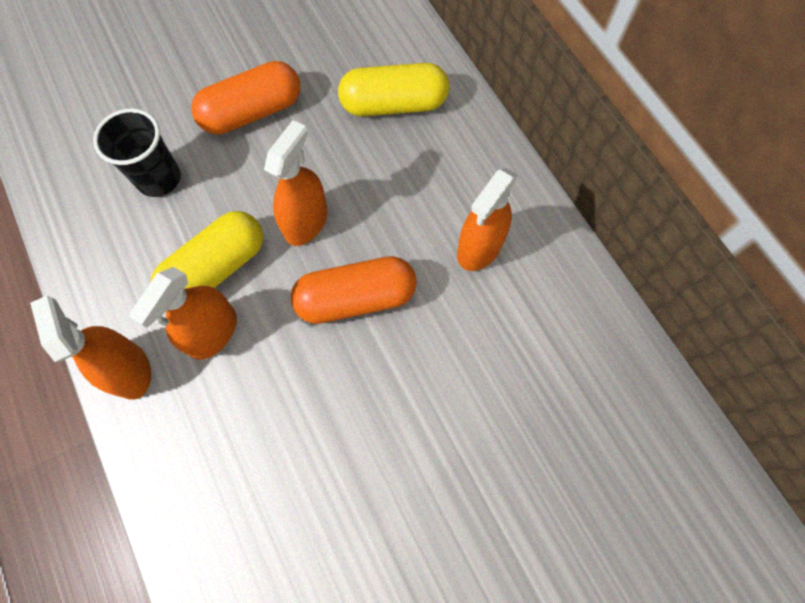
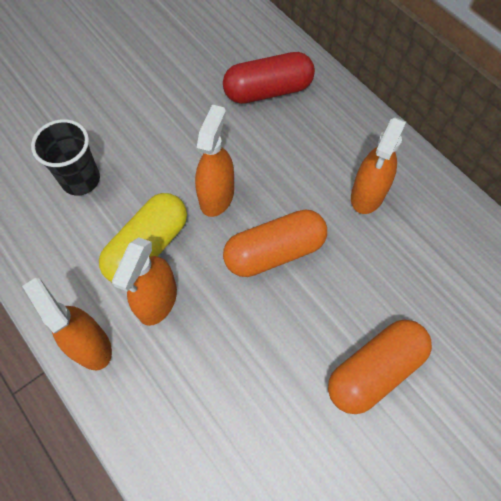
camera: 10 degrees left, 5 degrees down
orange capsule [191,61,300,135] -> orange capsule moved to [328,320,432,414]
yellow capsule [338,63,449,116] -> red capsule [223,52,315,104]

